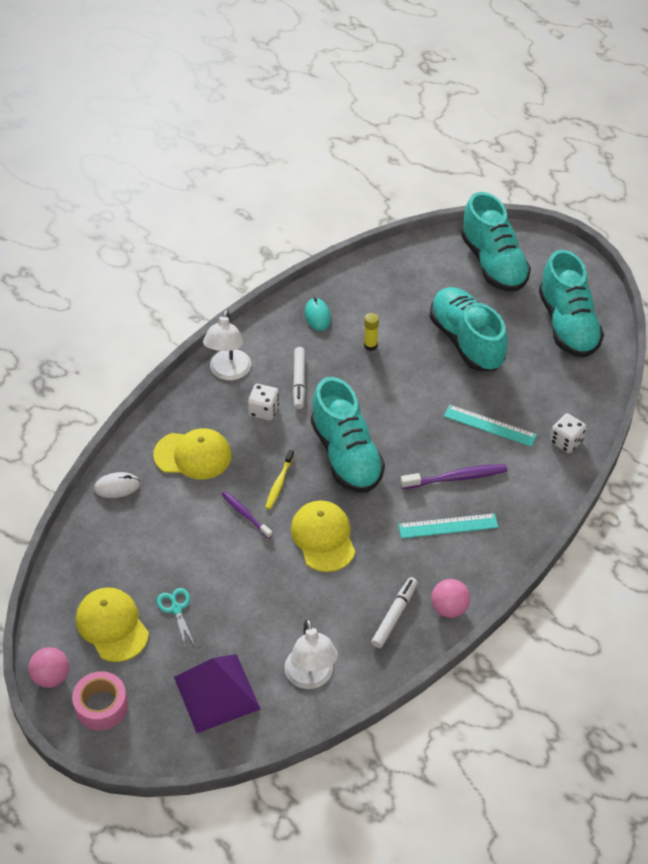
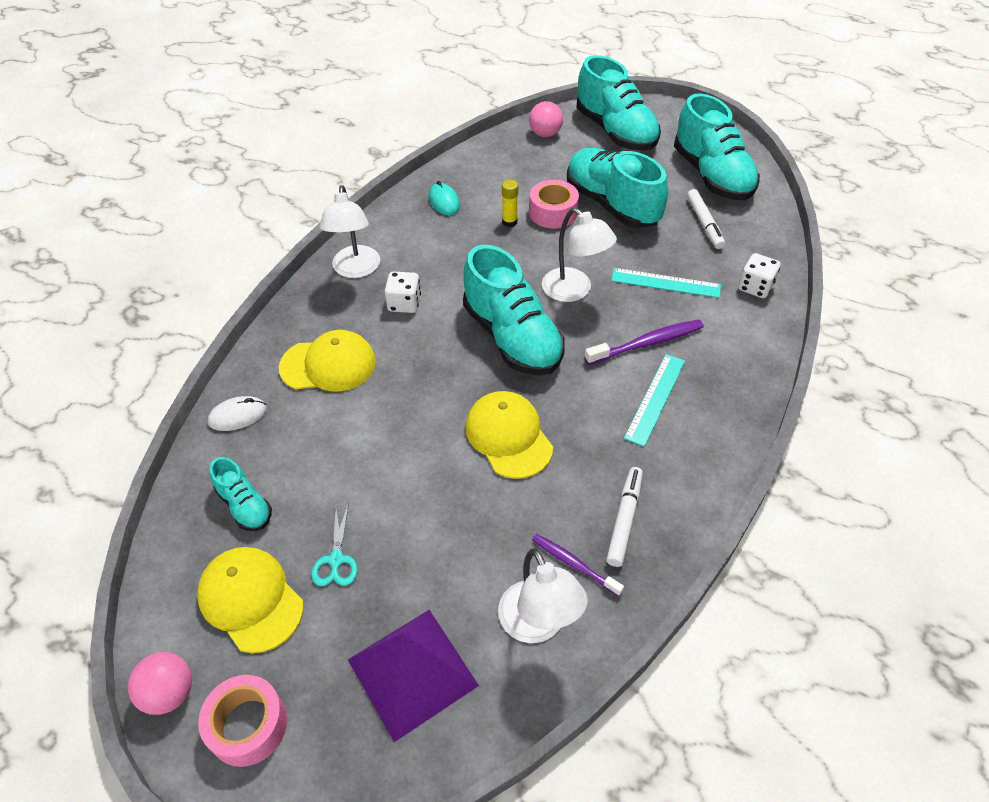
camera: 10 degrees left, 0 degrees up
turquoise scissors [157,588,195,646] -> turquoise scissors turned 150 degrees counterclockwise [311,503,358,586]
purple toothbrush [221,491,272,539] -> purple toothbrush moved to [532,534,624,596]
yellow toothbrush [265,450,294,509] -> none
white marker [293,347,305,409] -> white marker moved to [687,189,725,249]
turquoise ruler [398,513,498,538] -> turquoise ruler turned 45 degrees counterclockwise [624,354,685,447]
pink ball [431,579,470,618] -> pink ball moved to [529,101,563,137]
none -> turquoise shoe [210,457,272,531]
none -> pink tape [529,180,579,229]
none -> white lamp [542,208,617,302]

